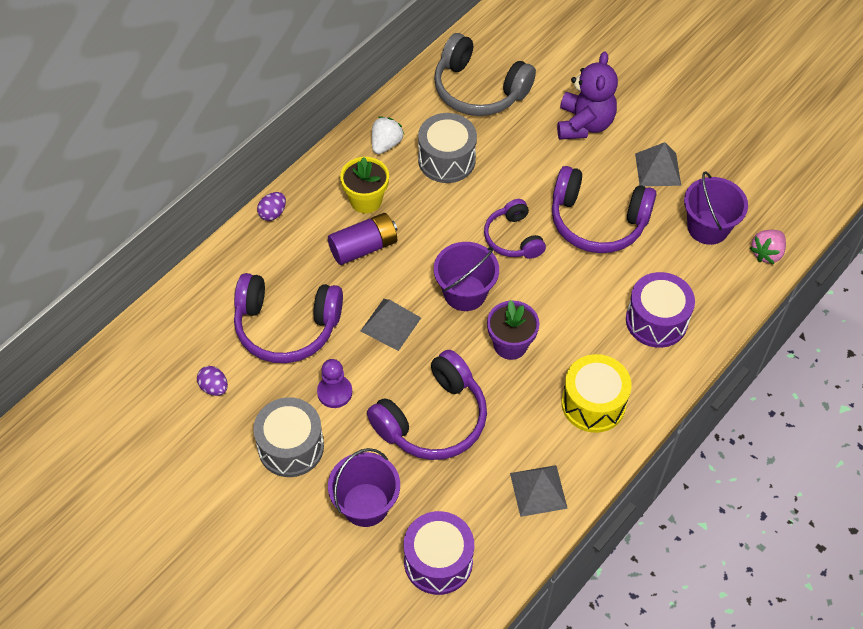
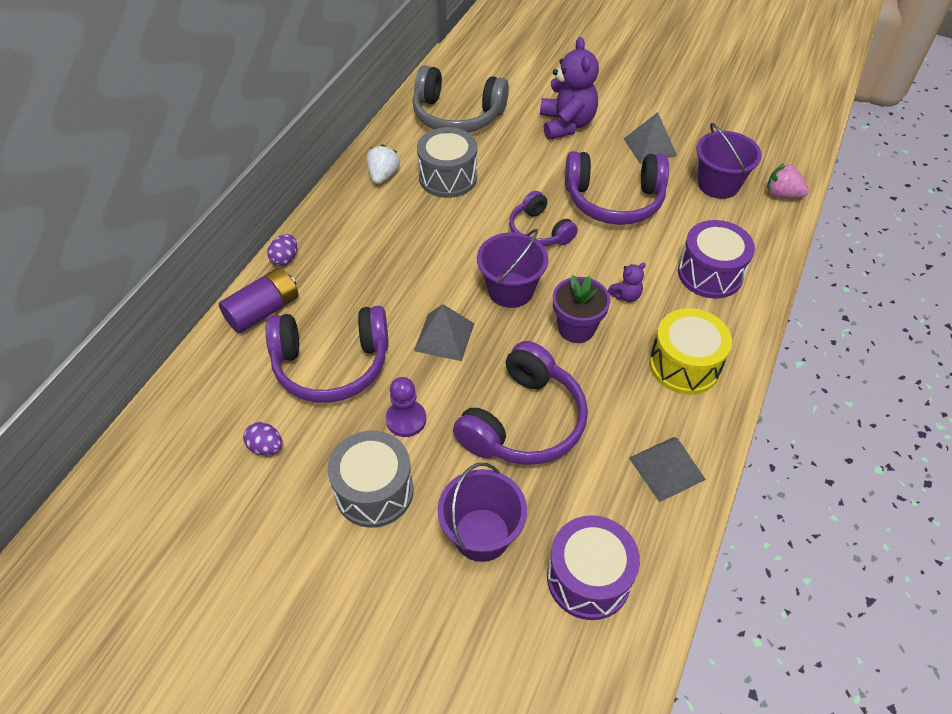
camera: 15 degrees left, 5 degrees down
purple battery [328,213,397,265] -> purple battery moved to [219,267,299,333]
yellow flower pot [340,157,389,214] -> none
pink strawberry [750,230,786,264] -> pink strawberry turned 90 degrees clockwise [767,163,809,198]
none -> purple teddy bear [607,263,646,302]

